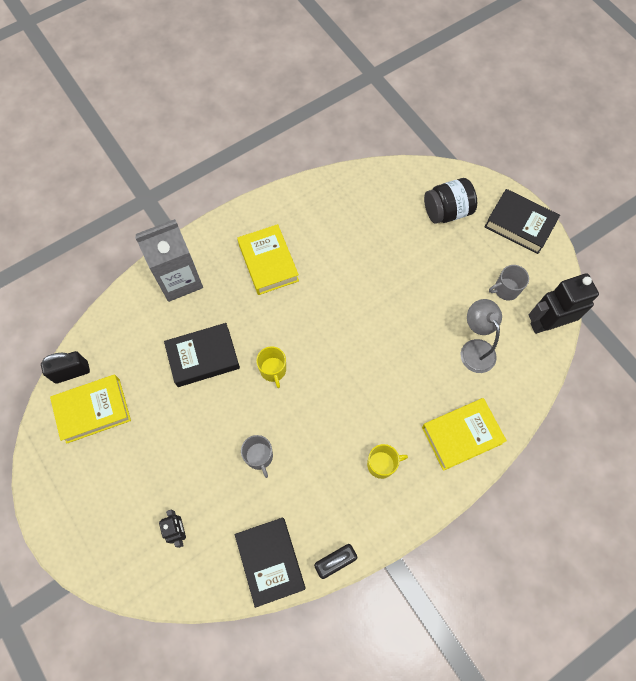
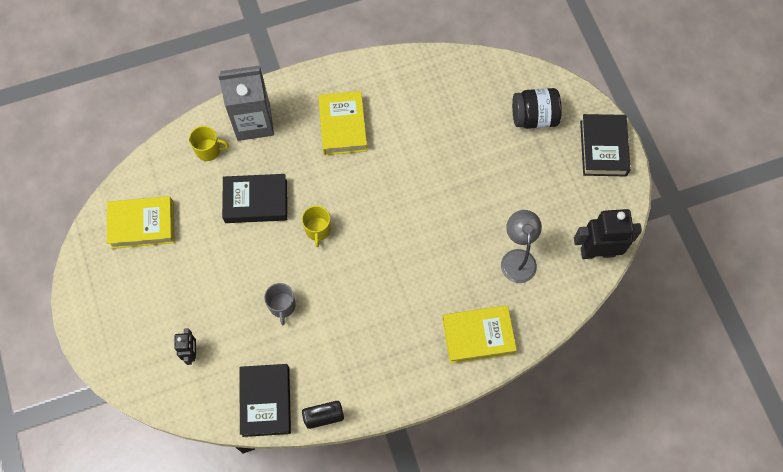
camera: 15 degrees right, 0 degrees up
black padlock [41,351,90,384] -> none
yellow mug [367,444,408,479] -> yellow mug moved to [189,126,229,161]
black book [484,189,560,254] -> black book turned 45 degrees clockwise [580,114,631,176]
grey mug [489,265,529,300] -> none

